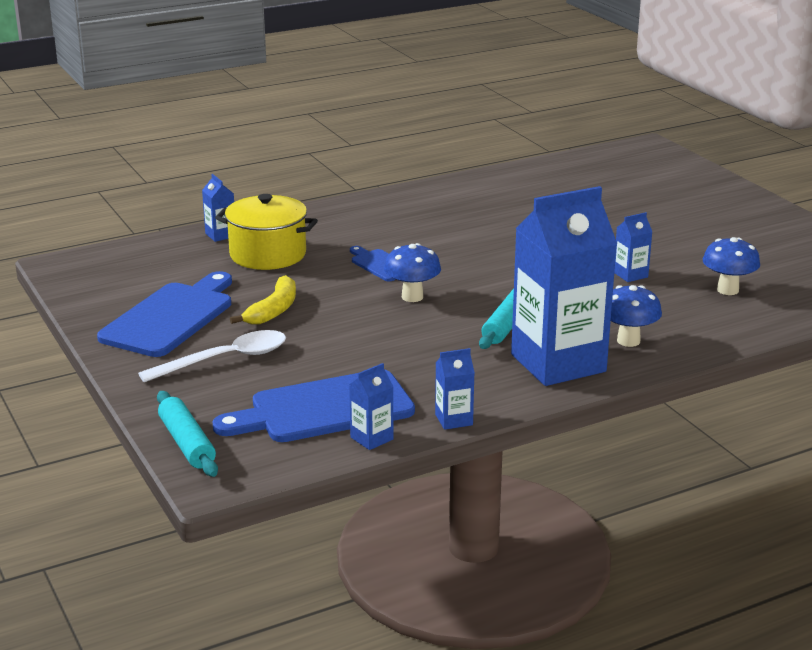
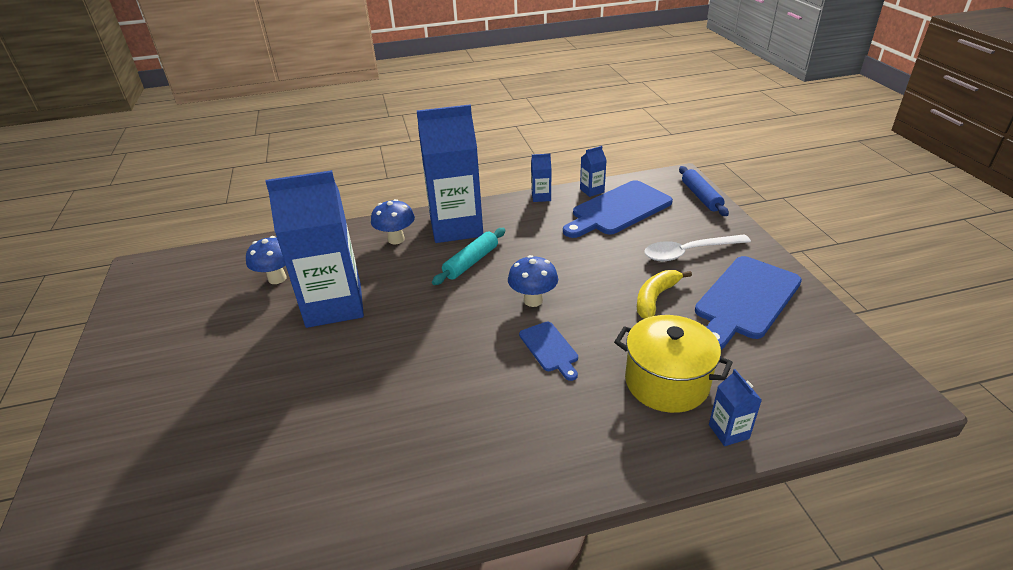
camera: 165 degrees left, 10 degrees up
turquoise rolling pin [157,391,218,477] -> blue rolling pin [679,166,729,216]
blue cutting board [212,370,415,442] -> blue cutting board turned 150 degrees clockwise [563,180,673,238]
blue carton [614,212,652,282] -> blue carton [265,170,364,328], size x2.49

